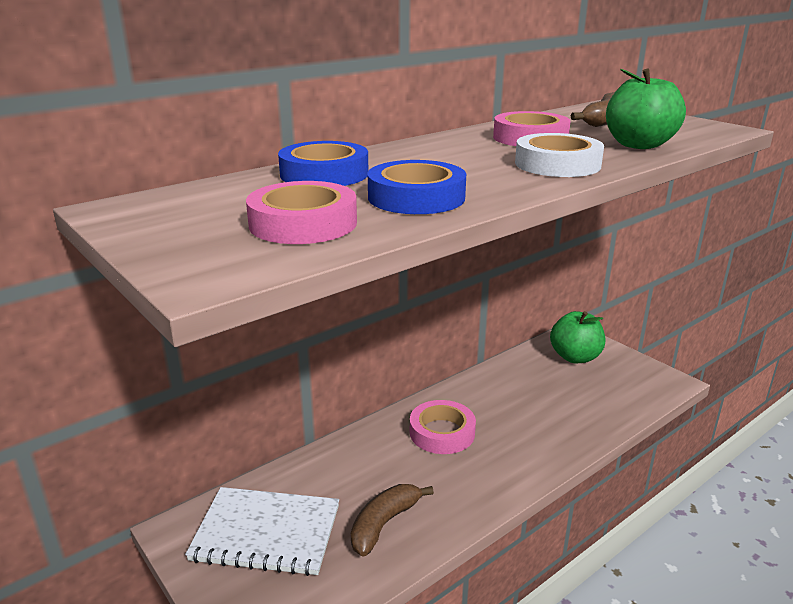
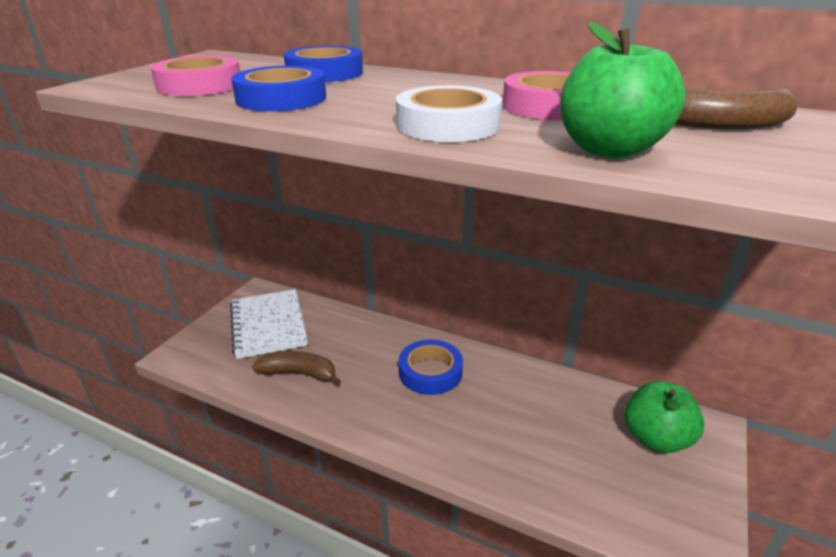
camera: 65 degrees right, 5 degrees up
pink tape [410,400,476,454] -> blue tape [398,340,463,395]

